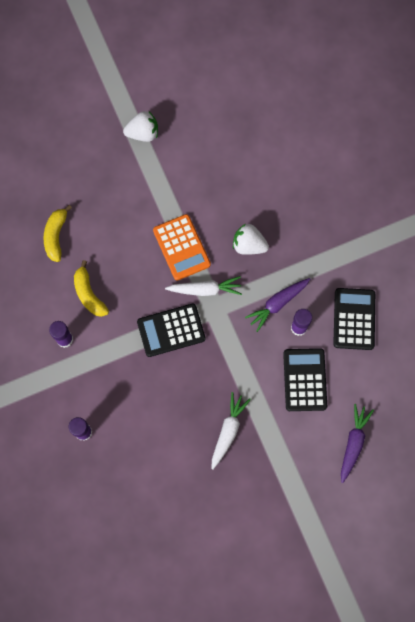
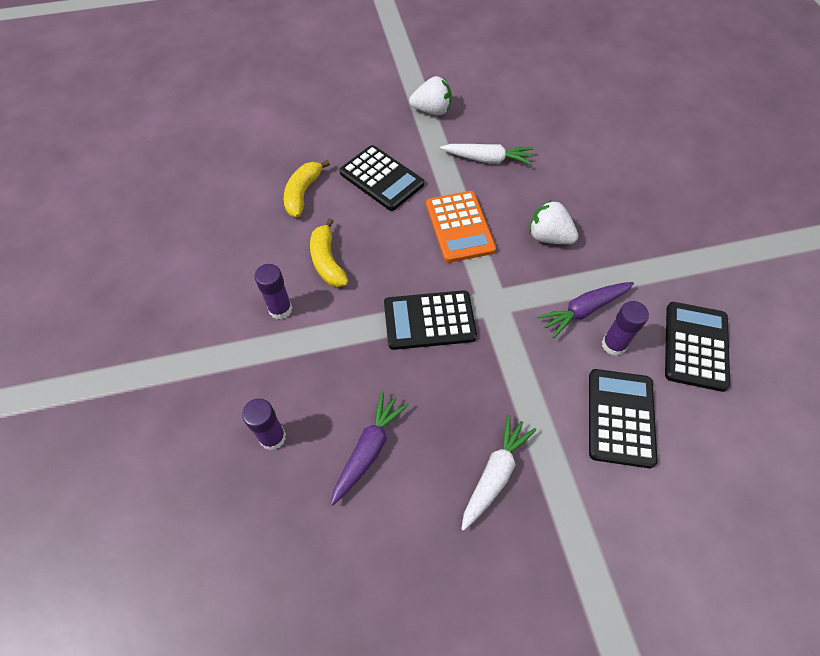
camera: 10 degrees right, 15 degrees down
white carrot [165,276,242,296] -> white carrot moved to [440,144,533,165]
purple carrot [341,404,374,483] -> purple carrot moved to [331,391,409,506]
none -> black calculator [339,145,424,211]

